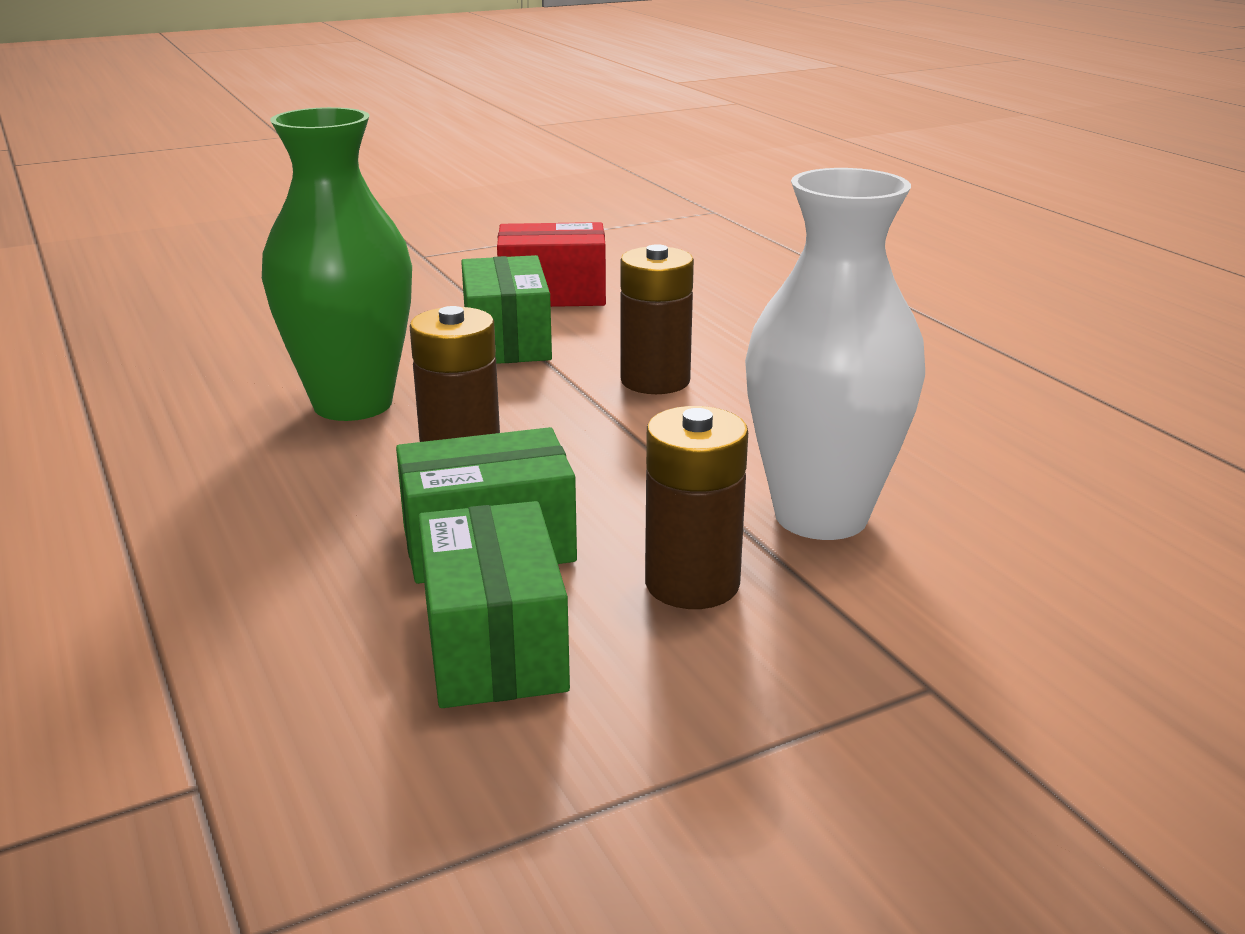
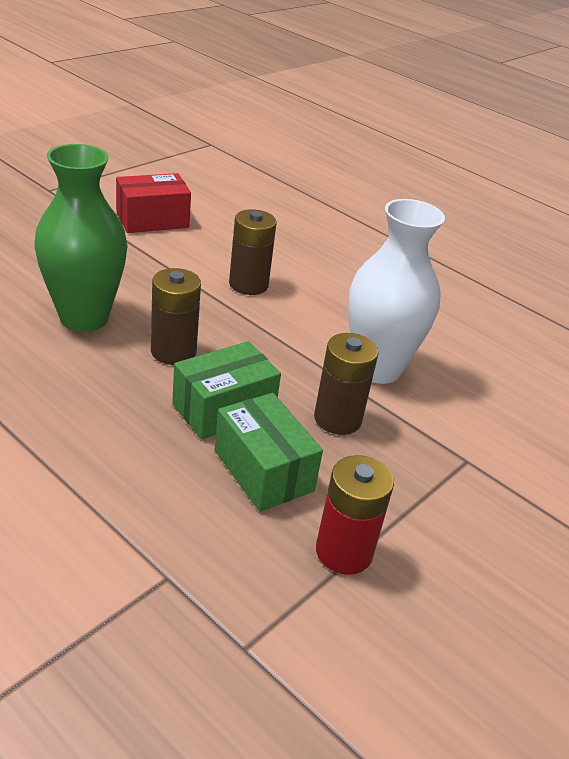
camera: 25 degrees left, 10 degrees up
green box [461,255,552,364] -> none
none -> red battery [316,455,394,575]

